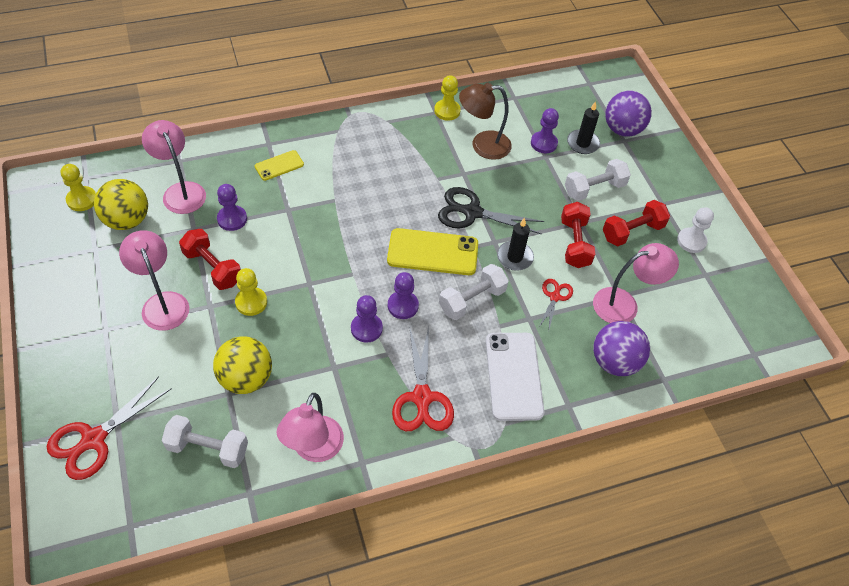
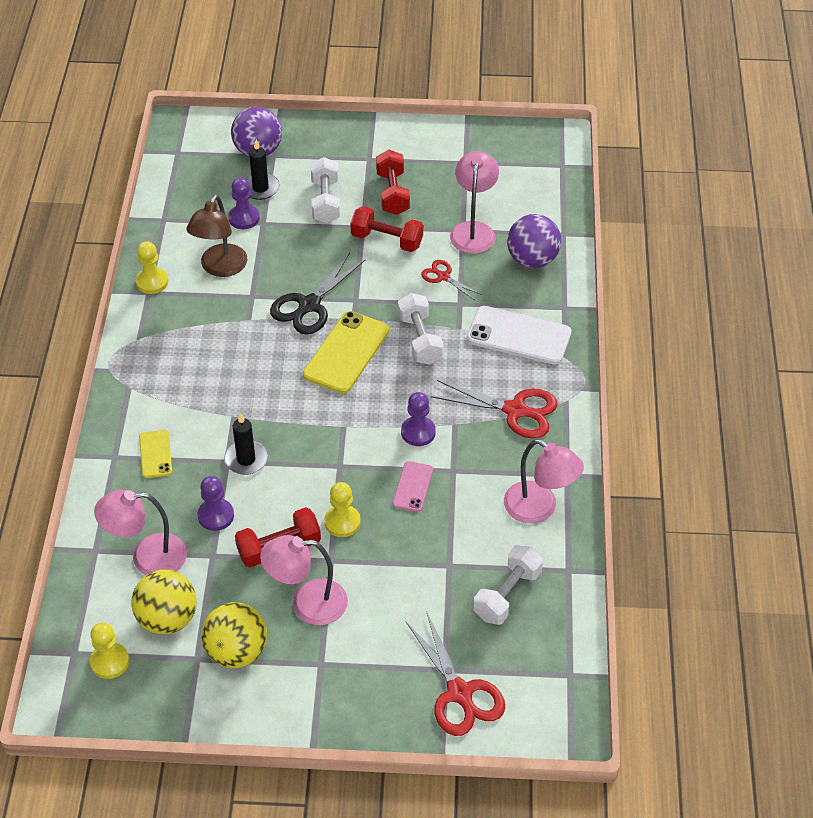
camera: 65 degrees left, 5 degrees down
yellow ball [213,336,272,394] -> yellow ball moved to [201,602,267,668]
purple pawn [388,272,419,319] -> none
black candle [497,218,534,271] -> black candle moved to [224,413,268,475]
white pawn [677,207,714,253] -> none
none -> pink phone [392,461,433,512]

